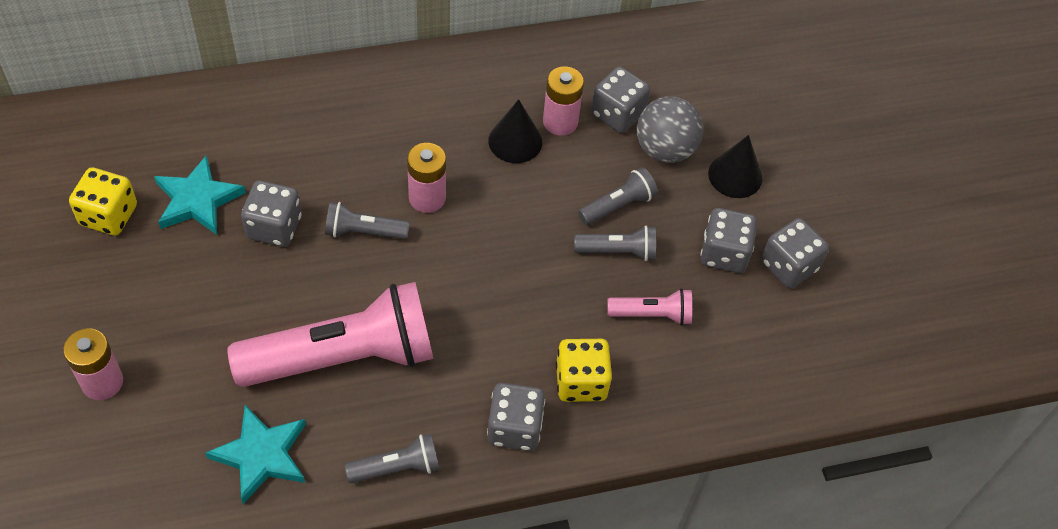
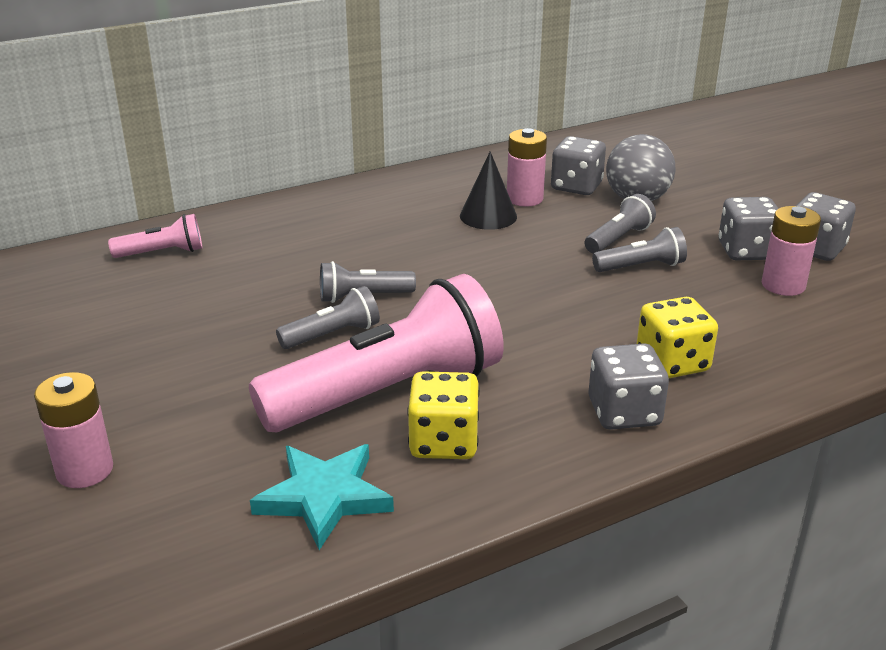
camera: 10 degrees left, 25 degrees down
yellow dice [69,167,137,235] -> yellow dice moved to [407,371,480,459]
turquoise star [154,155,246,235] -> none
grey dice [241,181,302,247] -> none
grey flashlight [345,434,440,483] -> grey flashlight moved to [276,286,380,349]
pink battery [407,143,446,213] -> pink battery moved to [762,206,821,296]
pink flashlight [608,289,692,326] -> pink flashlight moved to [108,214,202,258]
black cone [708,135,763,198] -> none

